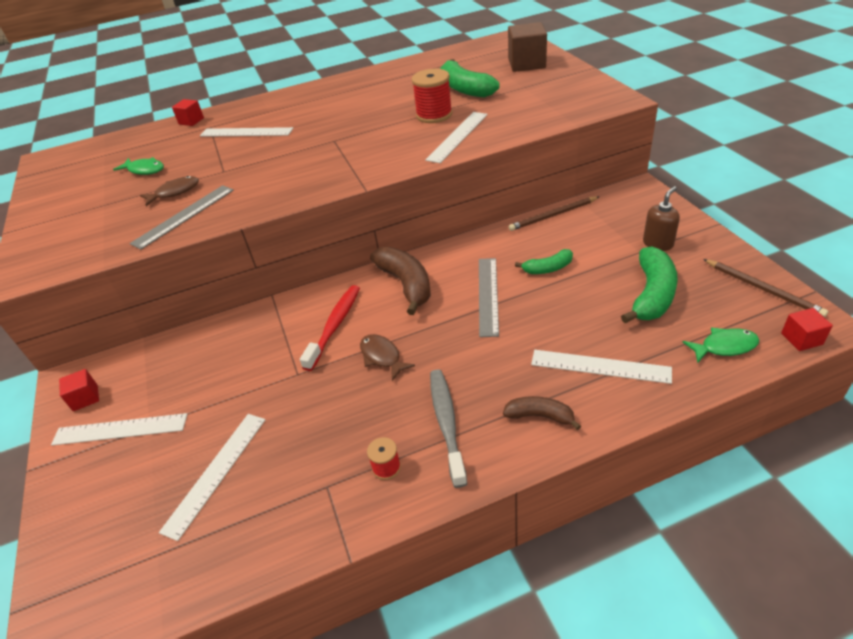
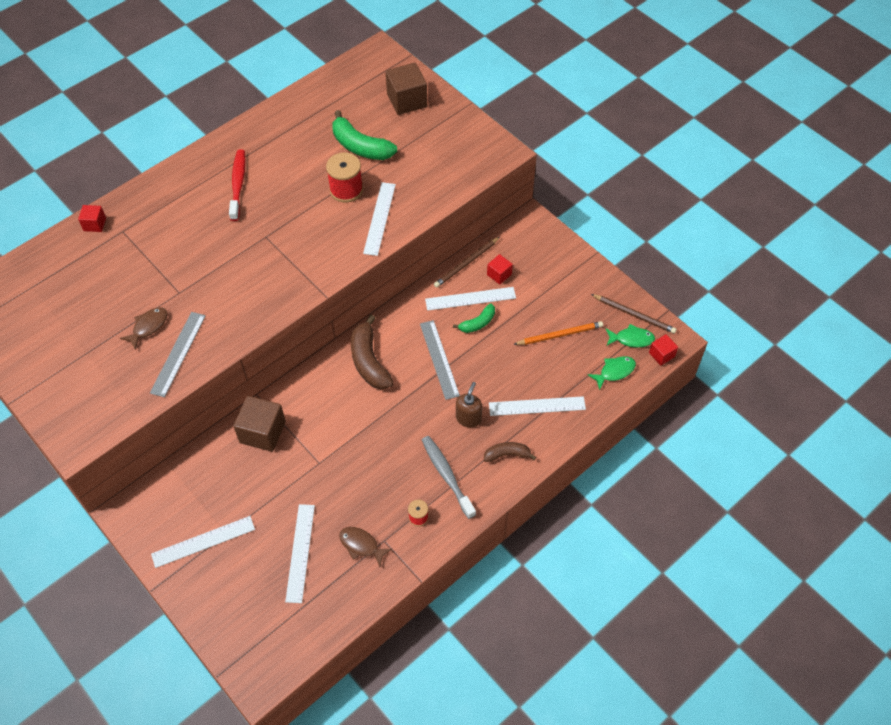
camera: 25 degrees left, 15 degrees up
red cube [59,369,99,411] -> red cube moved to [487,254,513,285]
green fish [113,157,164,175] -> green fish moved to [606,324,655,348]
white ruler [200,127,293,137] -> white ruler moved to [425,287,516,311]
red toothbrush [300,285,360,371] -> red toothbrush moved to [229,149,245,221]
brown fish [360,334,415,381] -> brown fish moved to [339,527,392,567]
brown banana [370,247,431,315] -> brown banana turned 150 degrees counterclockwise [351,315,393,389]
green banana [621,246,678,324] -> orange pencil [513,321,603,345]
brown soap dispenser [643,186,680,251] -> brown soap dispenser moved to [456,382,482,428]
none -> brown cube [233,396,286,452]

